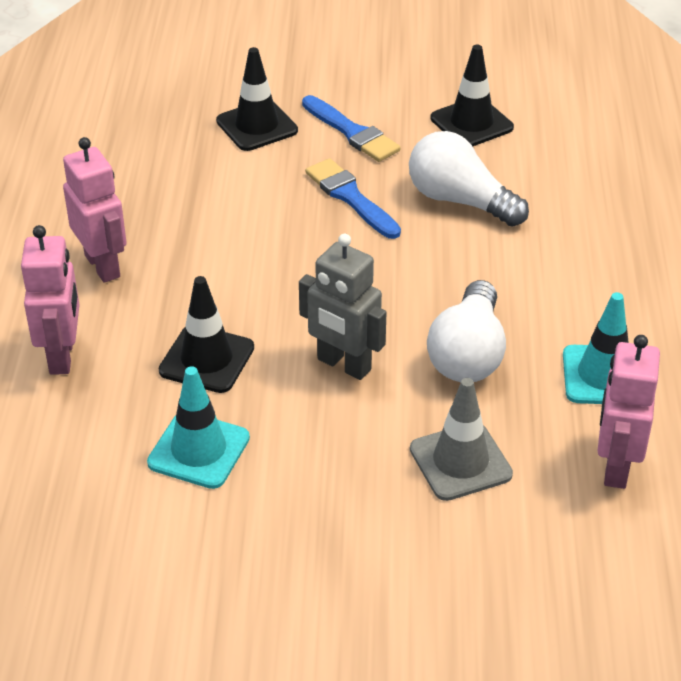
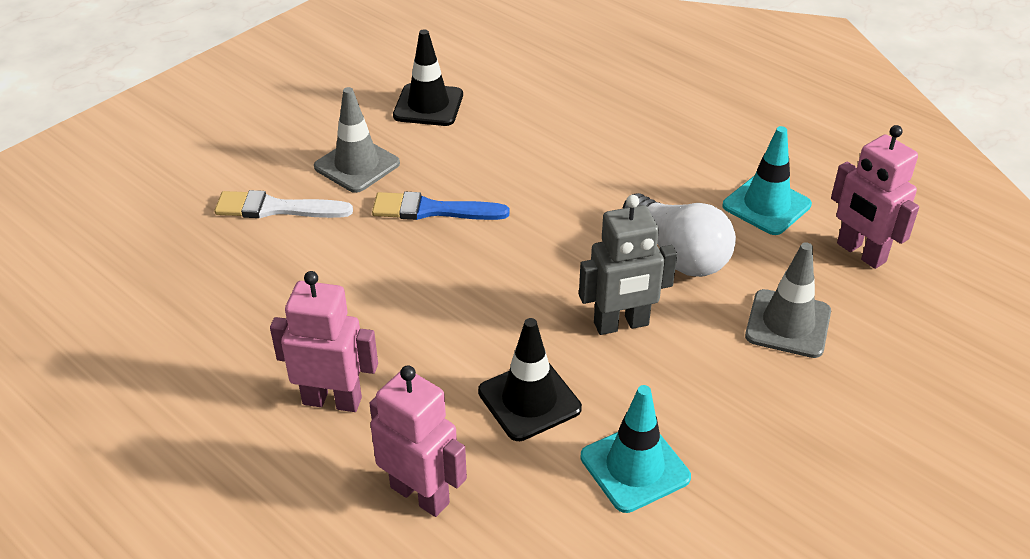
camera: 50 degrees left, 0 degrees up
black traffic cone [216,47,298,151] -> white brush [215,190,353,218]
blue brush [302,95,401,162] -> grey traffic cone [314,87,400,193]
white light bulb [409,131,529,227] -> none

